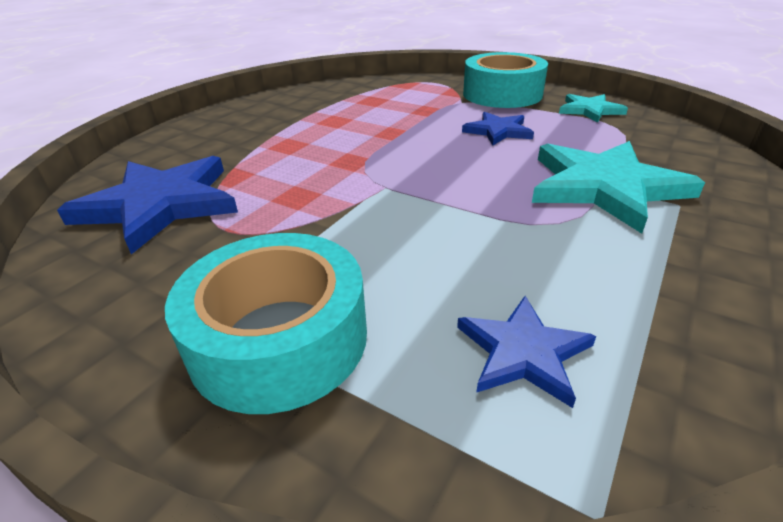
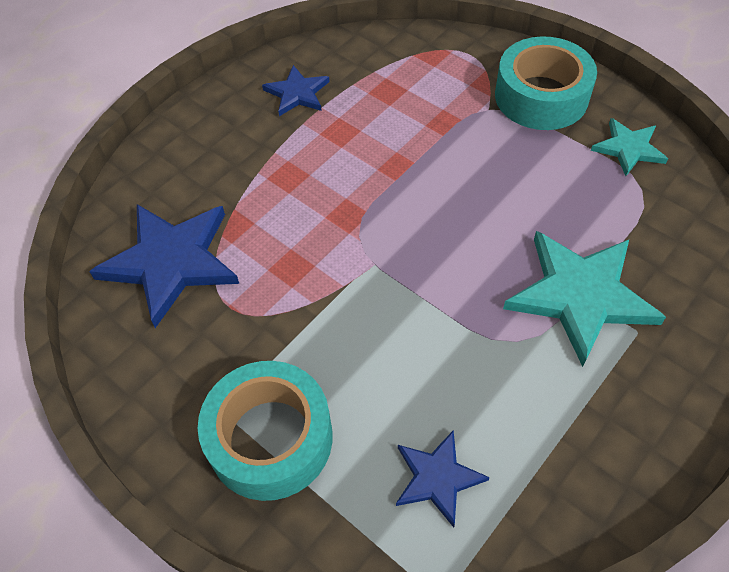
camera: 10 degrees right, 20 degrees up
blue star [462,112,534,145] -> blue star moved to [262,65,330,116]

